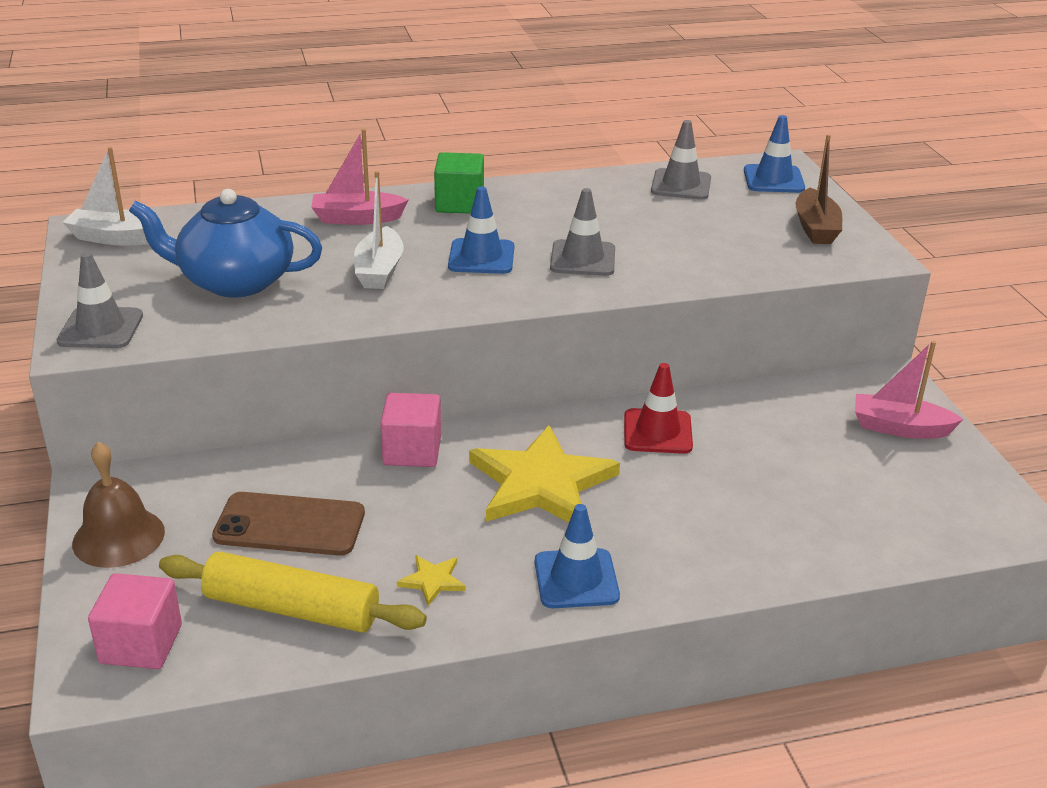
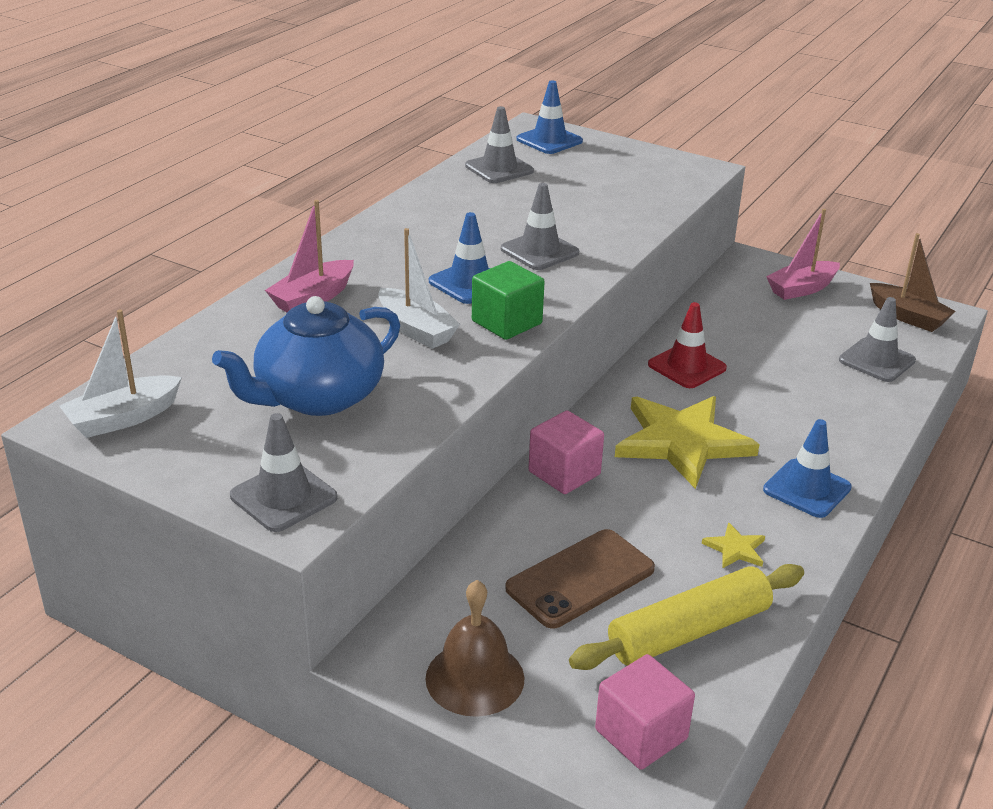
camera: 45 degrees left, 0 degrees up
green cube [434,152,484,214] -> green cube moved to [472,261,545,340]
brown boat [796,134,842,244] -> brown boat moved to [870,233,956,332]
none -> grey traffic cone [839,297,916,382]

